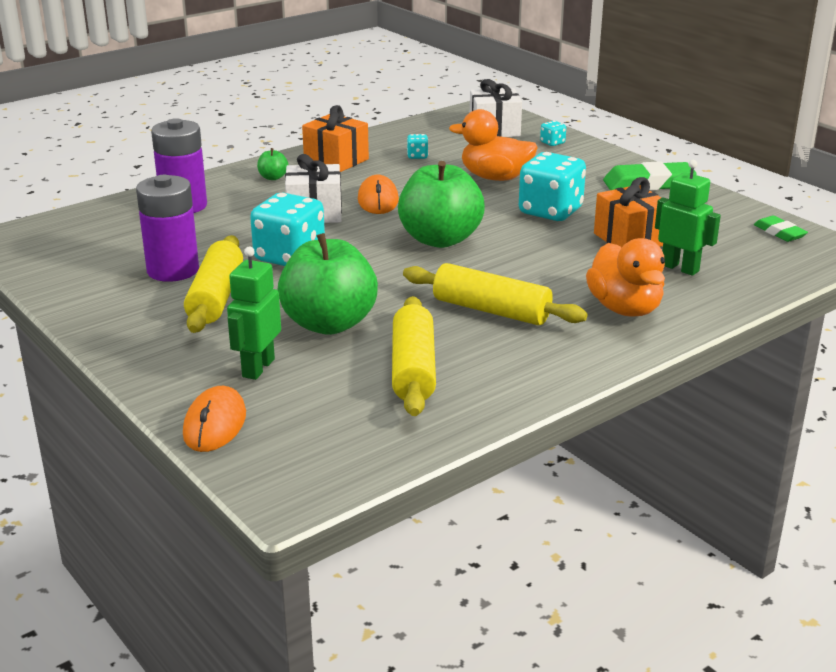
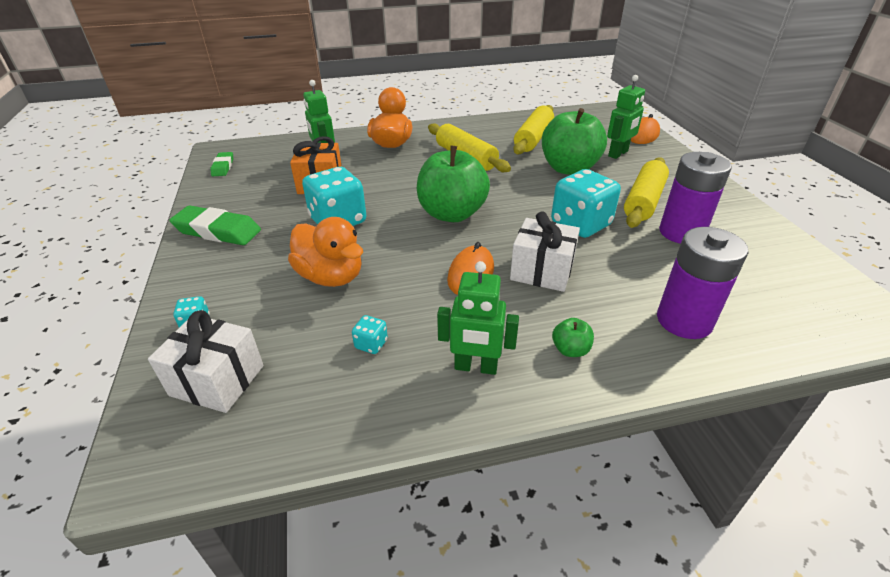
camera: 155 degrees left, 10 degrees up
orange gift [302,105,369,172] -> green robot [437,261,519,375]

